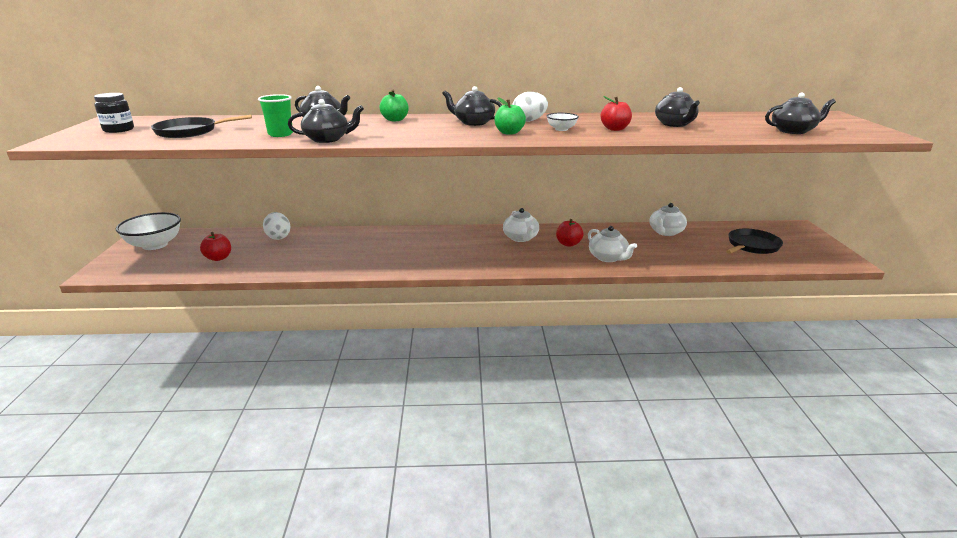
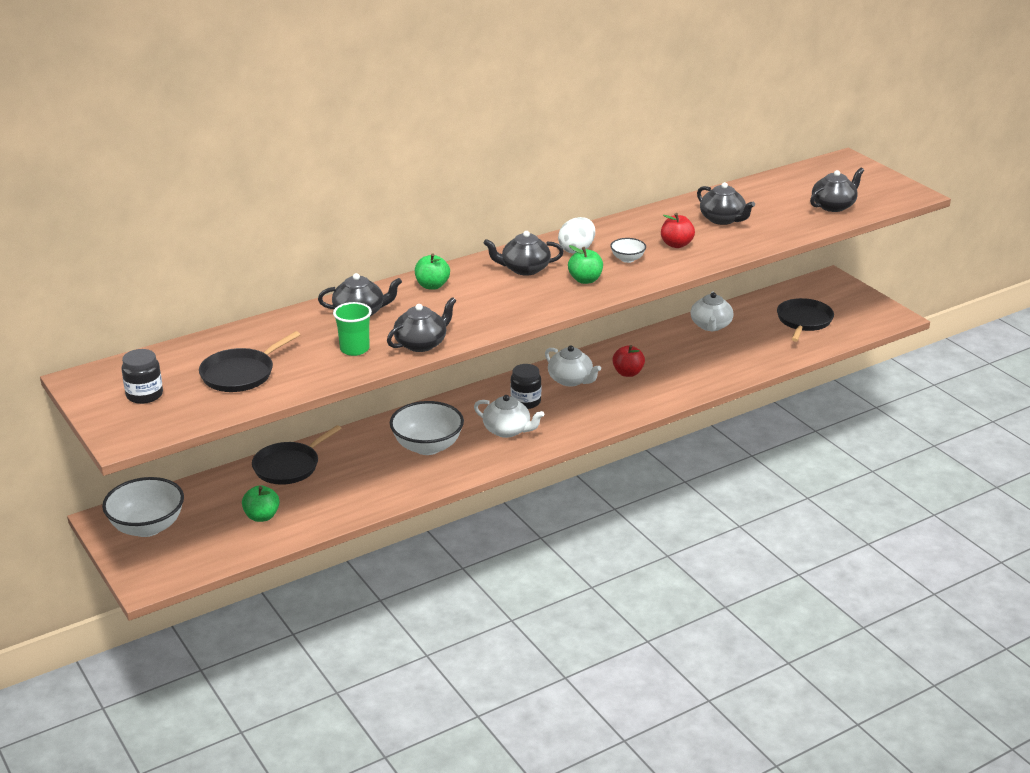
camera: 30 degrees left, 5 degrees up
red apple [200,232,231,261] -> green apple [242,485,280,522]
white egg [263,212,291,240] -> black pan [252,425,342,485]
white teapot [588,226,637,262] -> white teapot moved to [474,395,544,438]
none -> white bowl [390,401,464,455]
none -> black jar [510,364,541,409]

